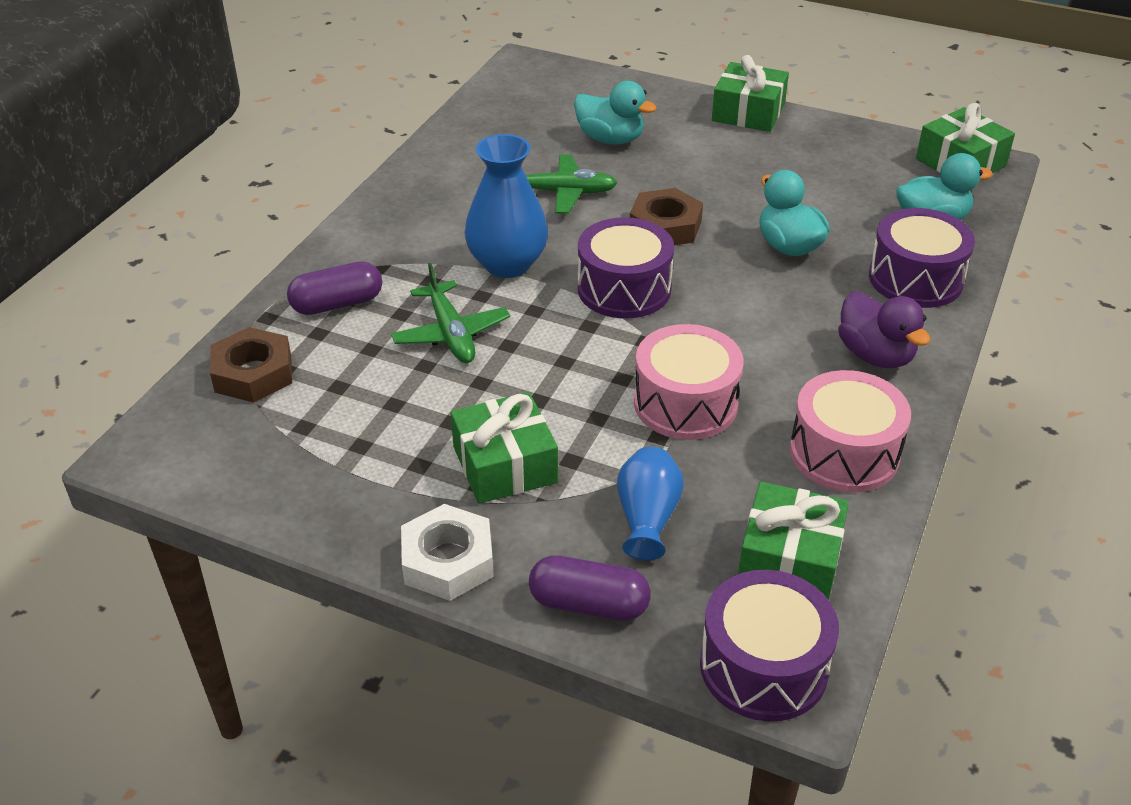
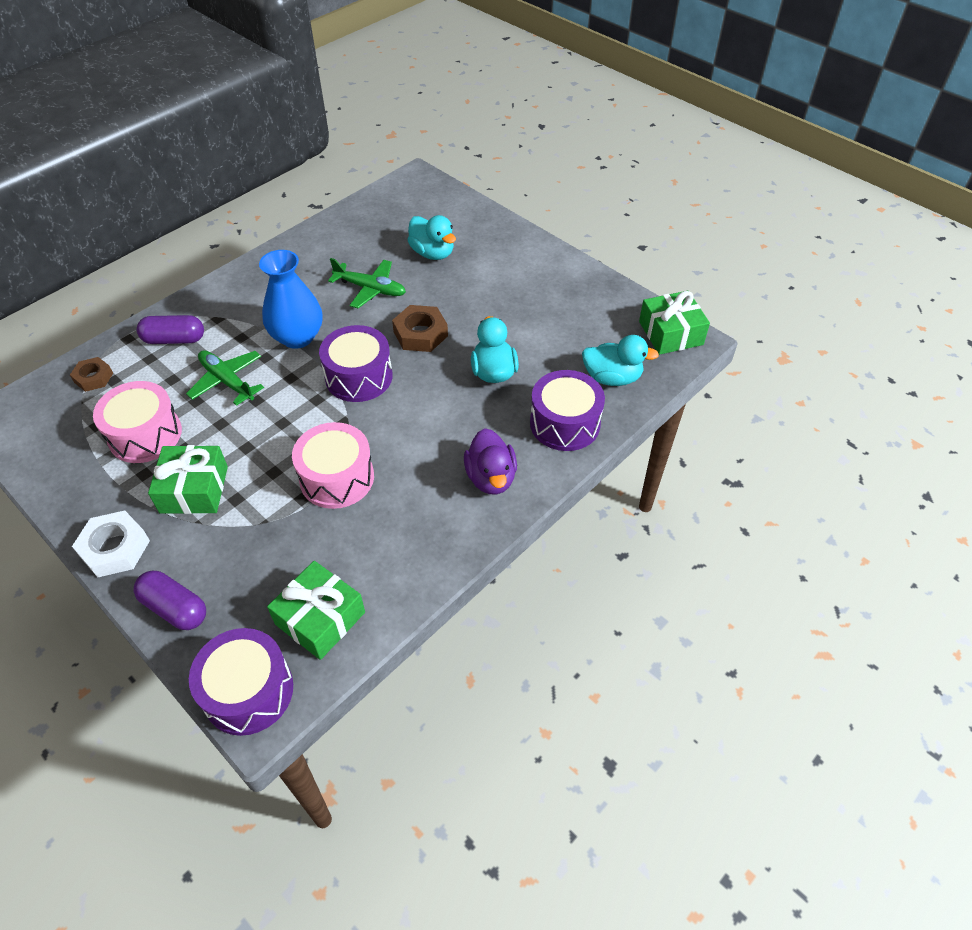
camera: 20 degrees right, 10 degrees up
brown nut [210,327,292,403] -> brown nut [70,357,113,392], size x0.65
green plane [391,263,510,363] -> green plane turned 135 degrees clockwise [186,350,264,406]
blue vase [617,447,684,560] -> none
green gift [712,55,789,132] -> none
pink drum [790,370,911,492] -> pink drum moved to [93,381,182,463]

